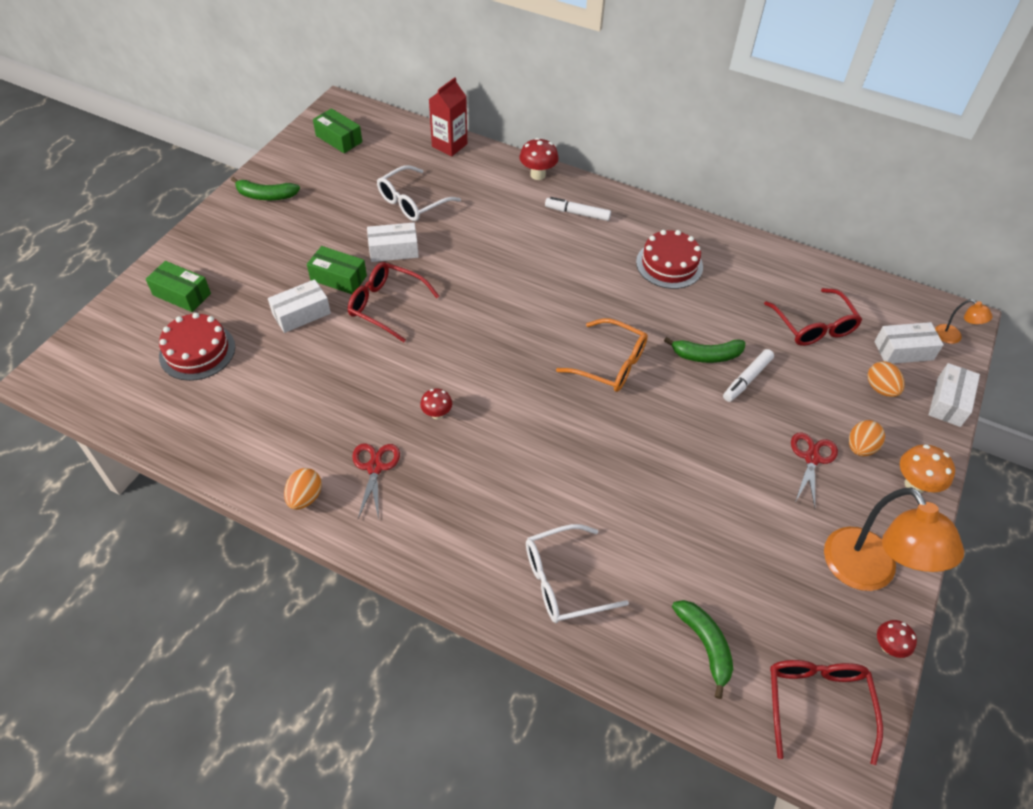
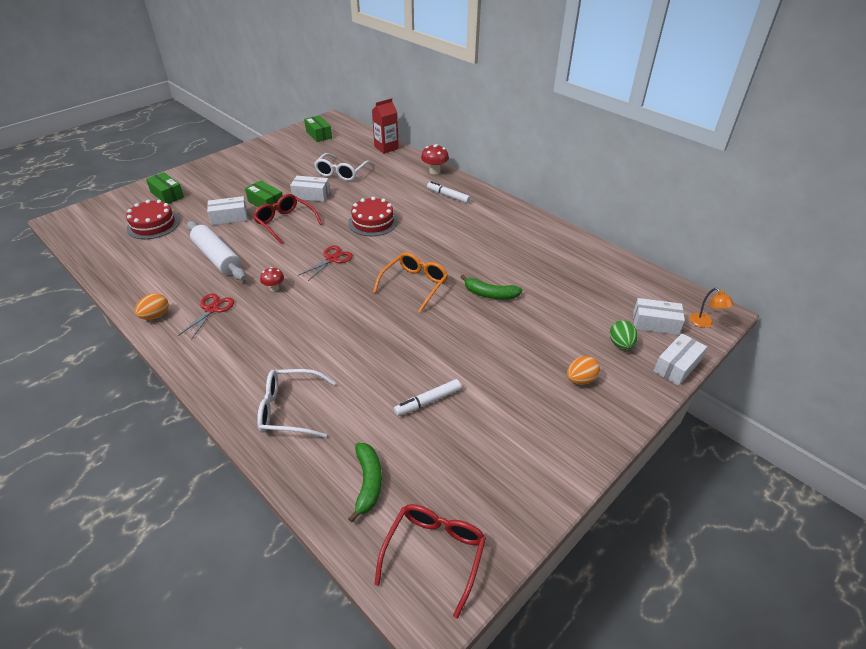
camera: 20 degrees right, 10 degrees down
green banana [231,177,300,200] -> none
white glasses [377,165,461,221] -> white glasses turned 45 degrees counterclockwise [314,153,372,181]
orange glasses [556,318,648,392] -> orange glasses turned 105 degrees counterclockwise [373,252,448,313]
red cake [636,230,703,289] -> red cake moved to [348,197,398,236]
white marker [723,349,774,402] -> white marker moved to [394,379,461,416]
red glasses [764,288,862,346] -> none
red scissors [791,432,838,508] -> red scissors moved to [298,245,353,281]
orange lamp [824,488,964,591] -> none
orange egg [868,361,905,397] -> green egg [610,320,638,350]
red mushroom [877,620,917,658] -> none
orange mushroom [900,444,955,493] -> none
none -> white rolling pin [187,221,246,281]

